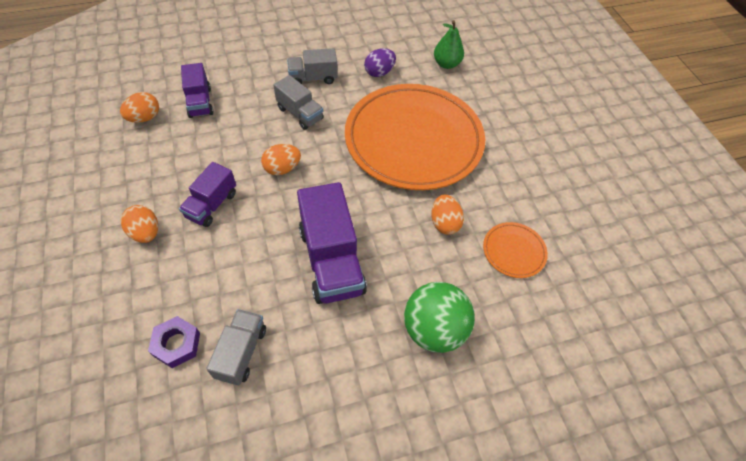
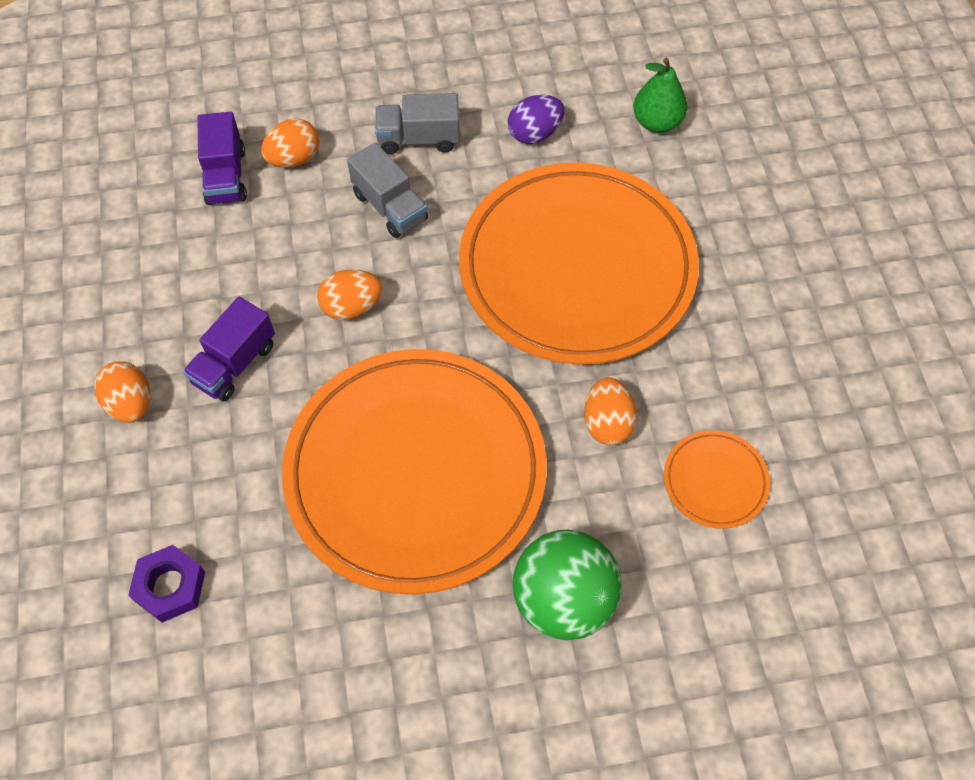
camera: 10 degrees right, 5 degrees up
orange egg [120,92,159,123] -> orange egg moved to [261,119,319,168]
grey truck [206,309,266,385] -> none
purple truck [297,182,367,304] -> orange plate [282,349,547,594]

